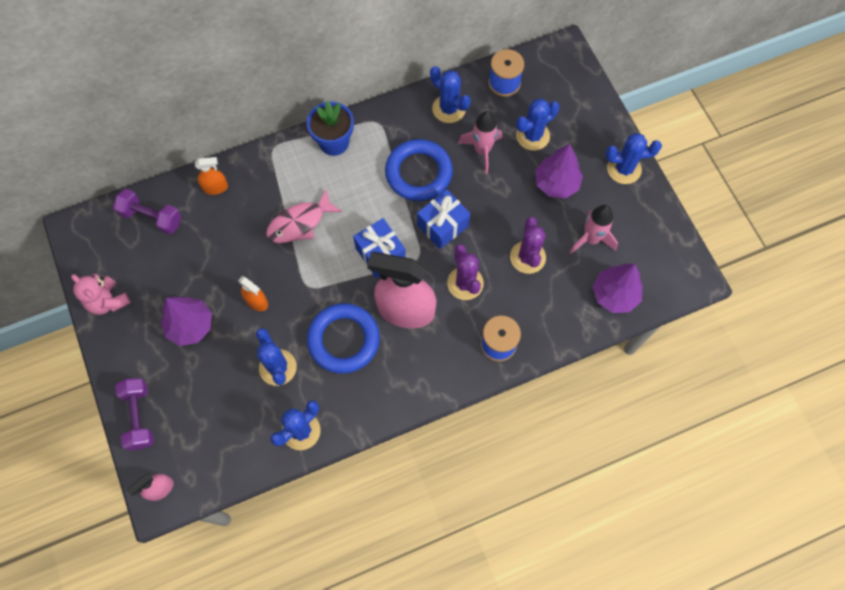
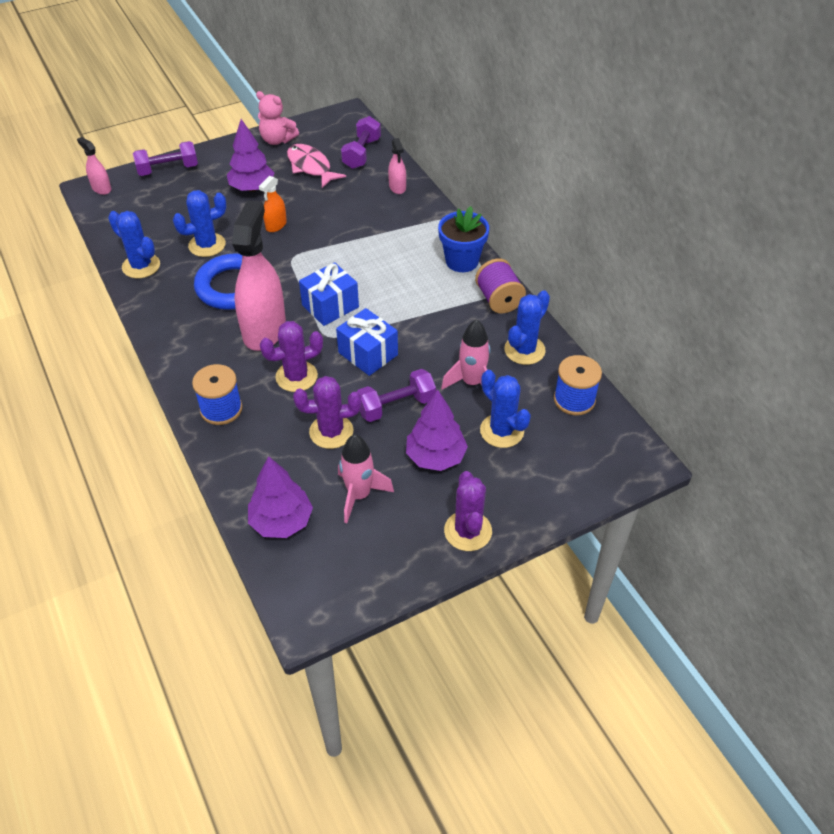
camera: 85 degrees right, 20 degrees down
pink teddy bear [71,274,131,315] -> pink teddy bear turned 105 degrees counterclockwise [256,91,299,145]
orange spray bottle [195,157,228,195] -> pink spray bottle [388,138,406,194]
pink fish [266,189,342,243] -> pink fish moved to [287,144,346,188]
blue ring [385,139,453,201] -> none
blue cactus [605,133,662,184] -> purple cactus [444,471,492,551]
none -> purple dumbbell [357,369,436,422]
none -> purple spool [475,258,526,314]

